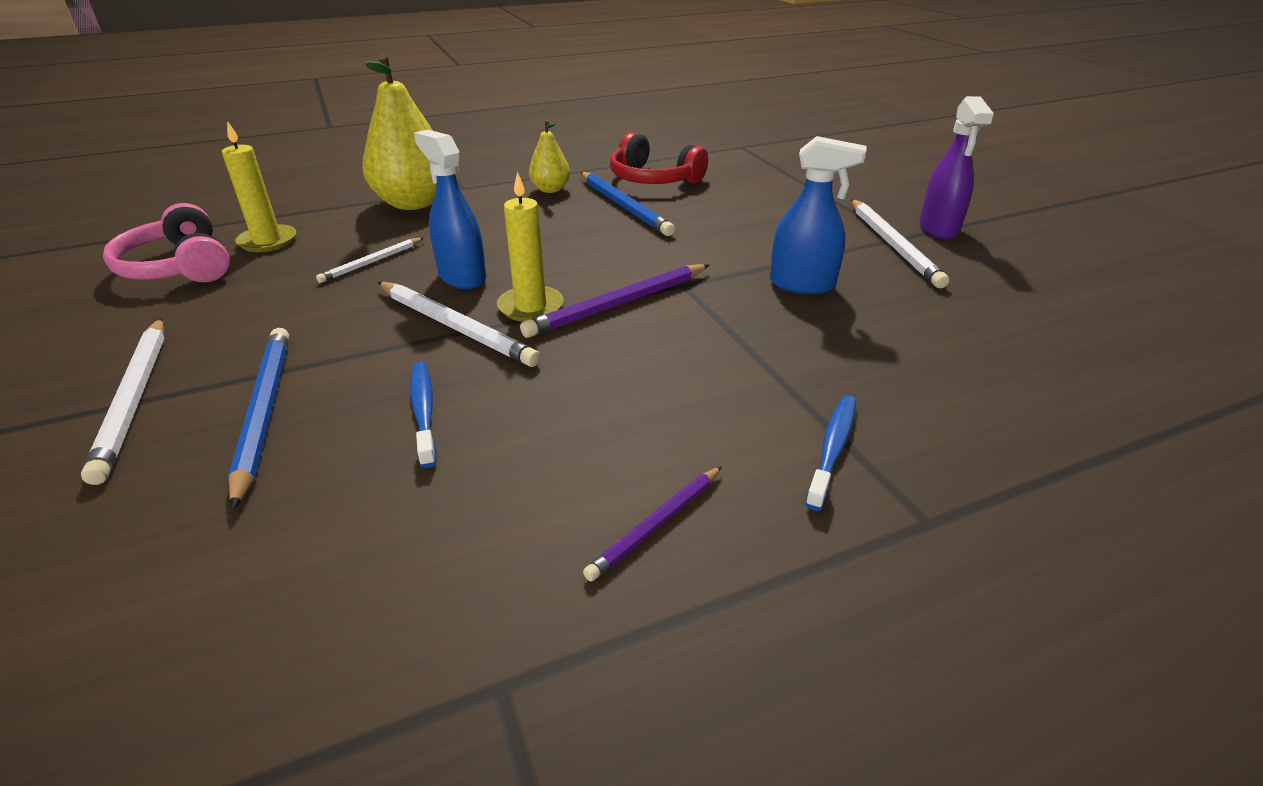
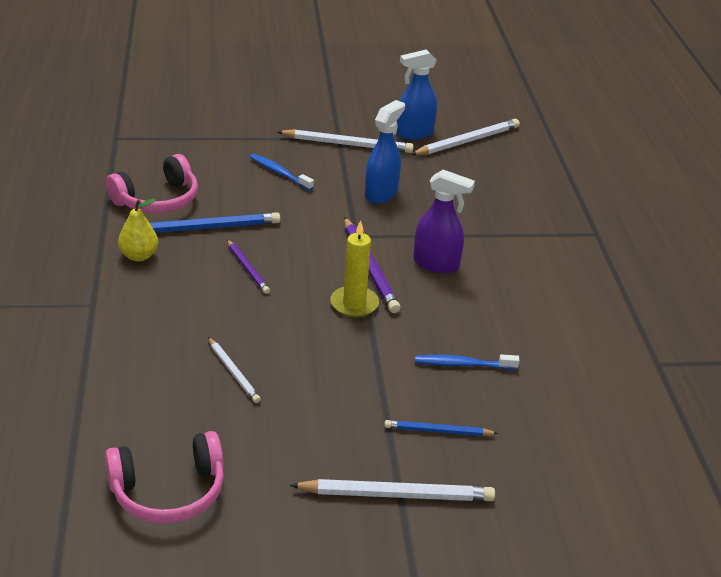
camera: 75 degrees left, 0 degrees up
yellow candle [222,121,296,252] -> none
blue pencil [228,328,289,511] -> blue pencil [384,420,498,436], size x0.59
yellow pear [362,54,437,210] -> none
white pencil [378,282,541,367] -> white pencil moved to [411,119,520,155]
blue spray bottle [414,130,486,289] -> blue spray bottle moved to [396,50,437,140]
purple pencil [583,466,722,581] -> purple pencil moved to [227,239,270,294]
red headphones [610,132,708,184] -> pink headphones [106,154,198,213]
blue toothbrush [805,395,856,511] -> blue toothbrush moved to [250,154,314,191]
purple spray bottle [919,96,994,239] -> purple spray bottle moved to [413,170,475,273]

